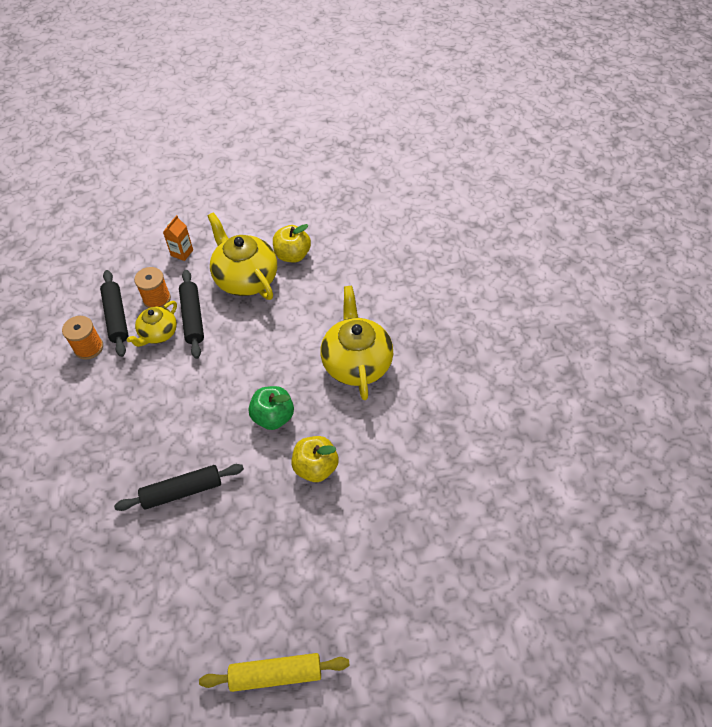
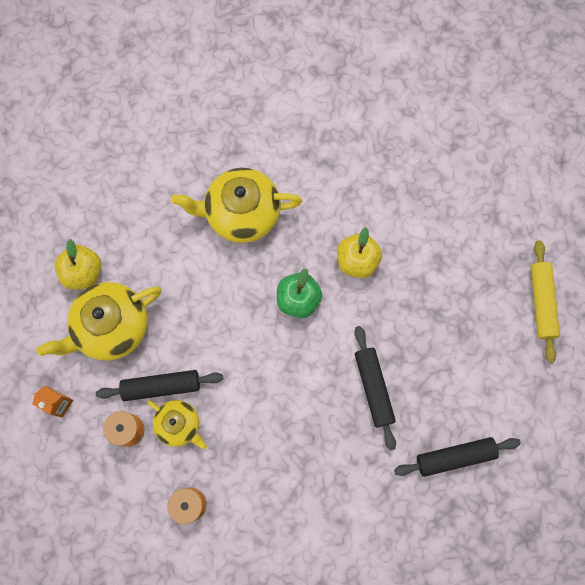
camera: 85 degrees left, 20 degrees up
black rolling pin [100,270,128,357] -> black rolling pin moved to [394,437,521,477]

